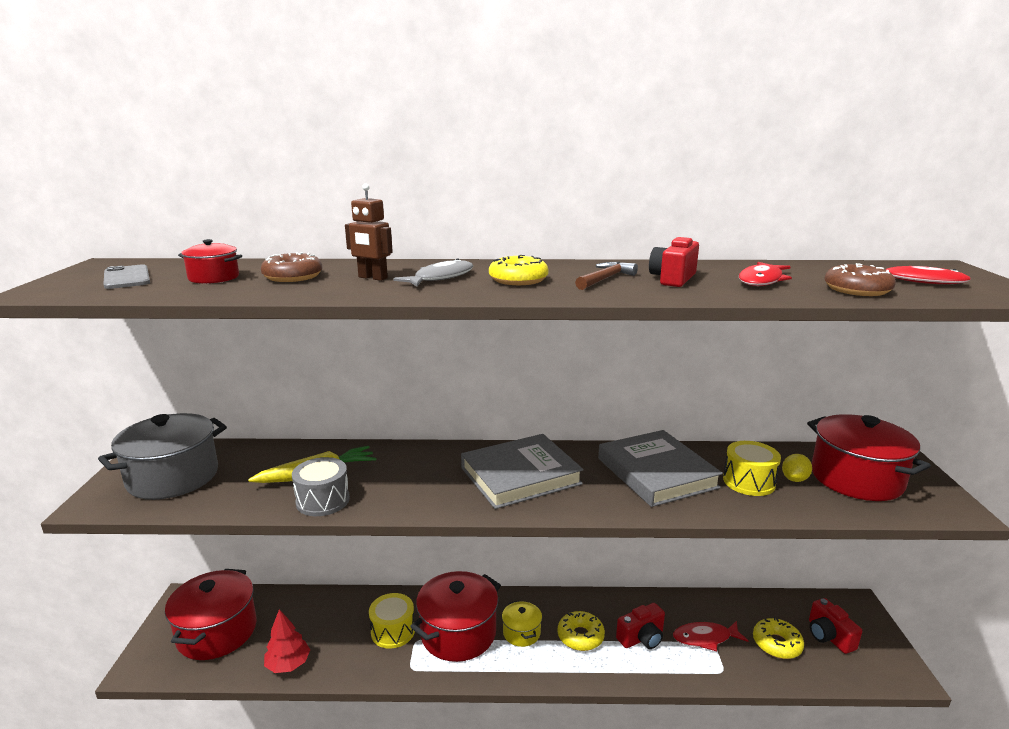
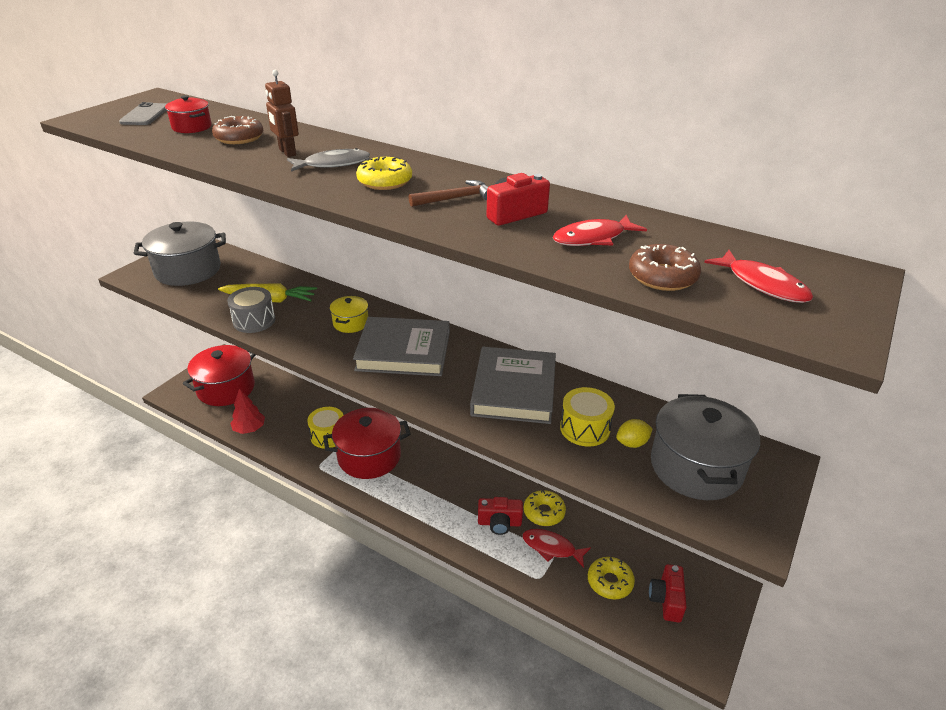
camera: 30 degrees right, 15 degrees up
yellow pot [502,600,542,647] -> yellow pot moved to [330,296,368,333]
yellow donut [558,611,605,651] -> yellow donut moved to [524,490,566,526]
red pot [807,414,931,501] -> grey pot [651,394,760,500]

